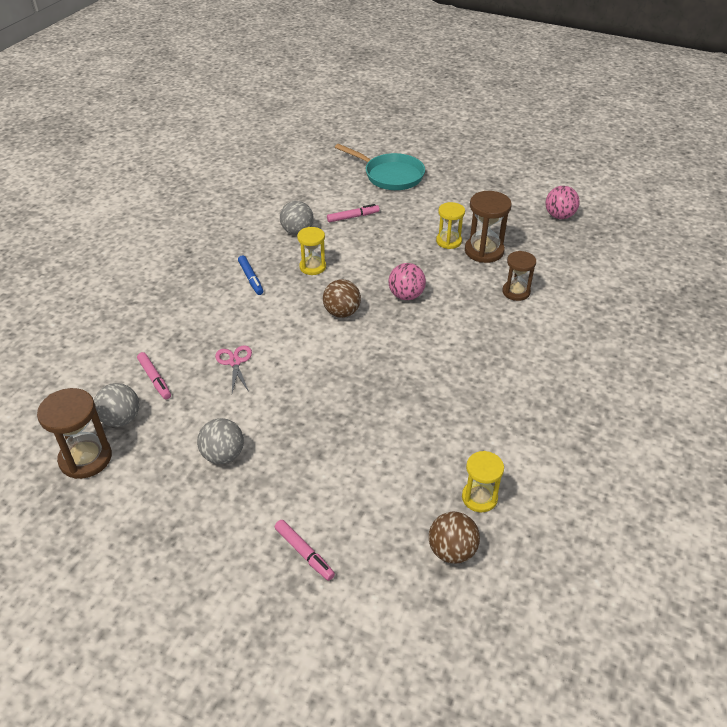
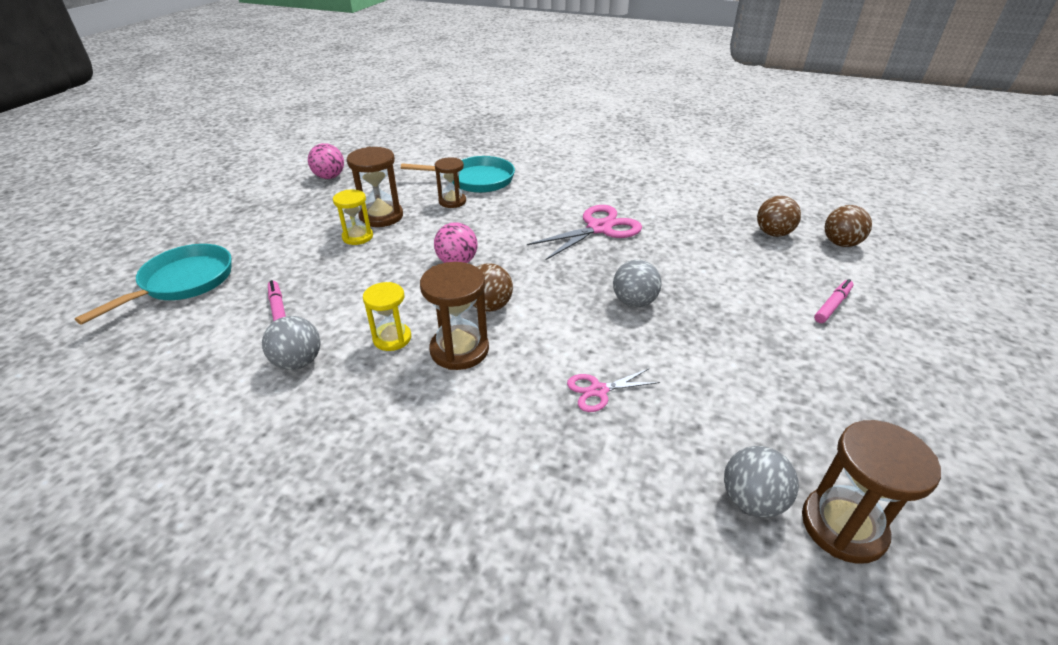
camera: 95 degrees left, 5 degrees down
pink marker [137,352,171,399] -> none
grey ball [197,418,244,464] -> grey ball moved to [613,260,662,307]
blue marker [238,255,263,295] -> none
yellow hourglass [462,451,504,512] -> none
none -> turquoise pan [401,156,515,193]
none -> brown hourglass [420,262,489,370]
none -> pink scissors [527,205,642,260]
none -> brown ball [825,205,872,247]

